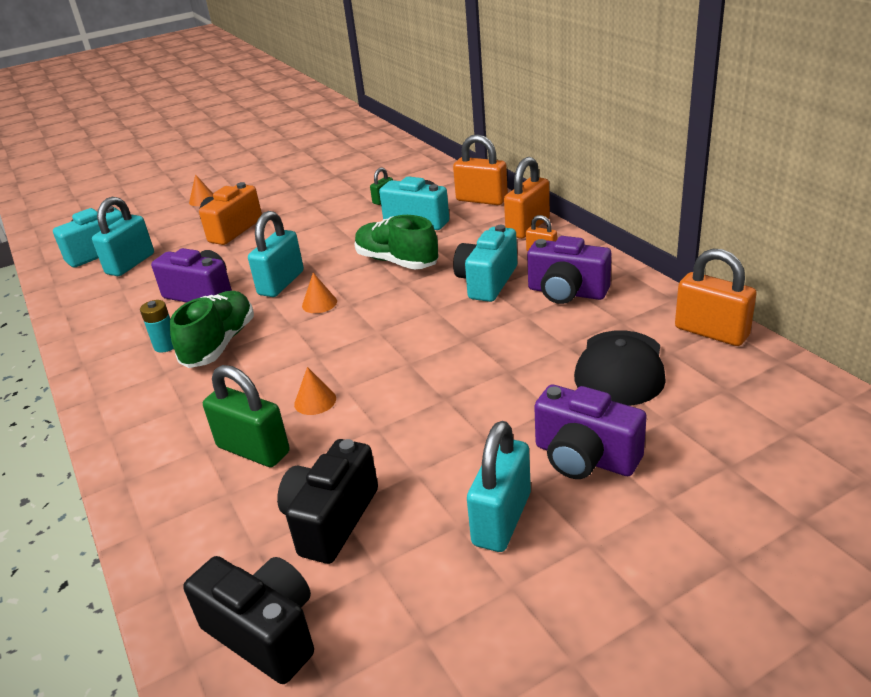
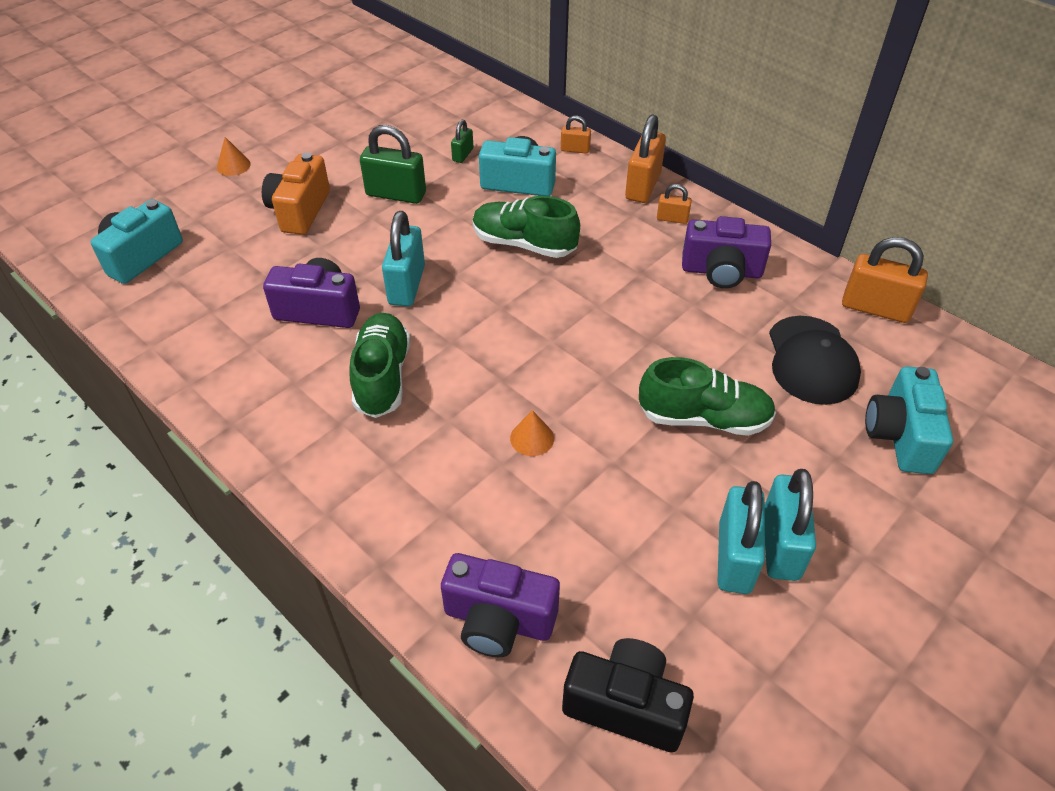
camera: 20 degrees left, 15 degrees up
turquoise padlock [92,197,154,276] -> turquoise padlock moved to [717,481,765,594]
turquoise battery [140,300,174,353] -> none
green padlock [203,365,290,467] -> green padlock moved to [360,125,426,204]
black camera [277,439,378,564] -> none
orange cone [302,273,337,313] -> none
orange padlock [453,134,508,205] -> orange padlock [561,116,591,154], size x0.52
turquoise camera [453,225,517,302] -> turquoise camera moved to [865,366,953,474]
purple camera [534,385,647,479] -> purple camera moved to [441,553,560,657]
none -> green shoe [639,357,776,436]

